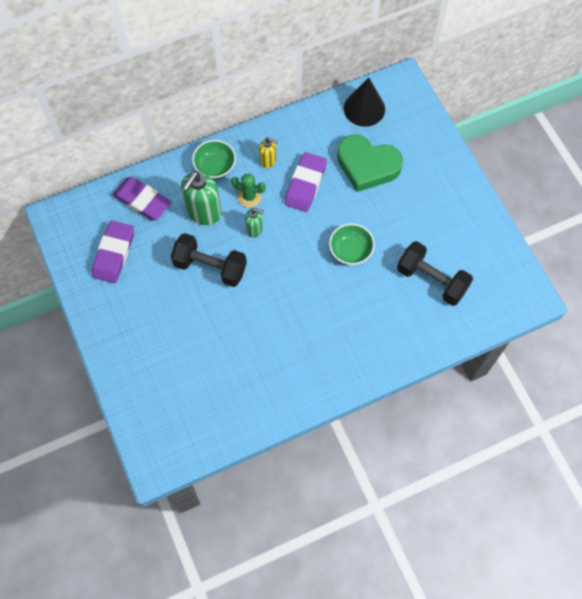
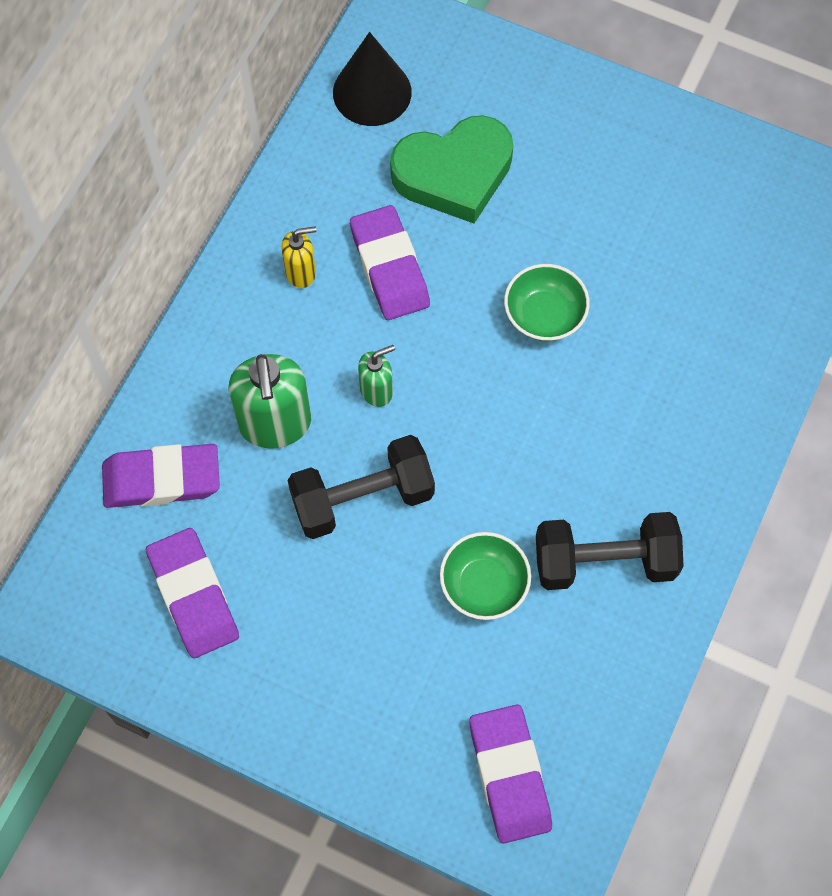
camera: 40 degrees left, 0 degrees up
green bowl [192,140,236,179] -> green bowl moved to [440,532,531,620]
green cactus [231,174,266,207] -> none
black dumbbell [397,241,473,306] -> black dumbbell moved to [536,512,683,590]
none -> purple eraser [469,704,552,843]

